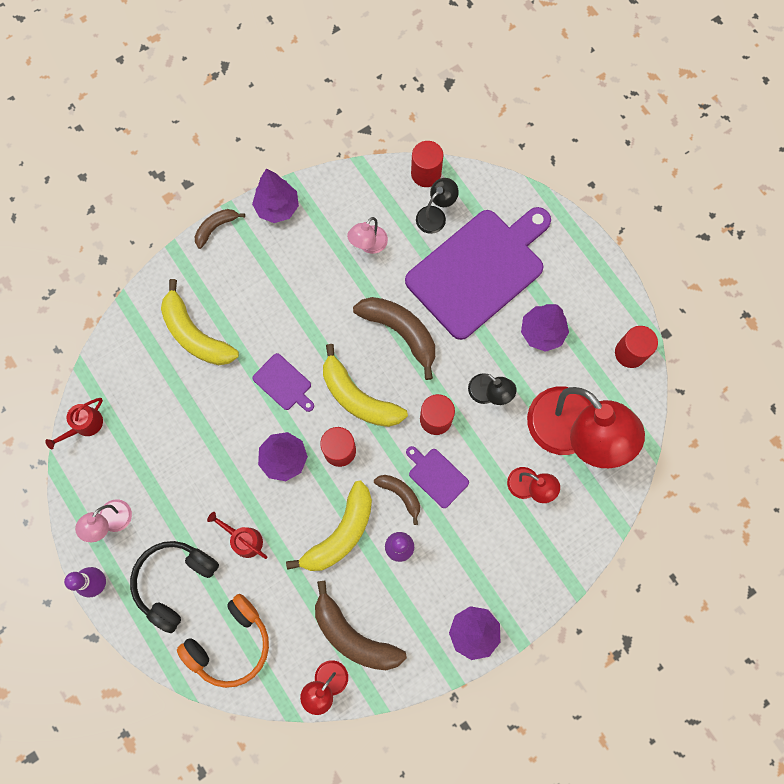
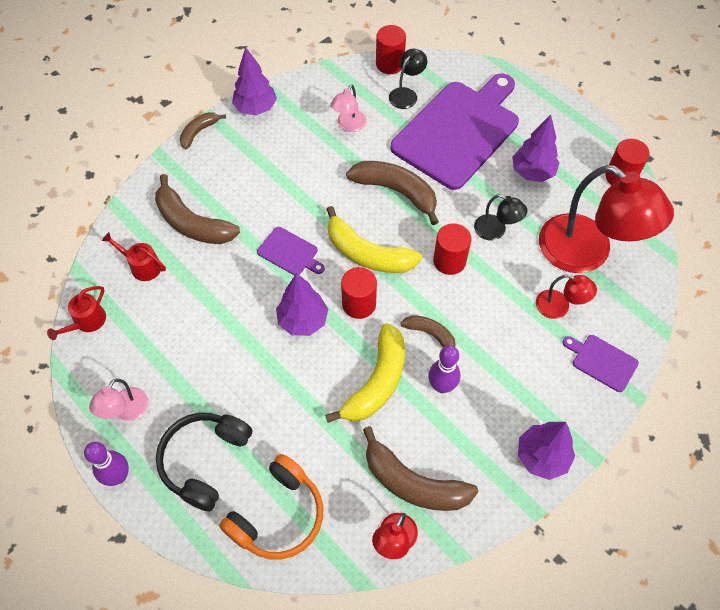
camera: 10 degrees left, 15 degrees down
yellow banana [161,279,239,365] -> brown banana [155,174,240,244]
red watering can [207,512,267,559] -> red watering can moved to [102,232,166,281]
purple cutting board [406,446,469,508] -> purple cutting board moved to [562,335,639,392]

